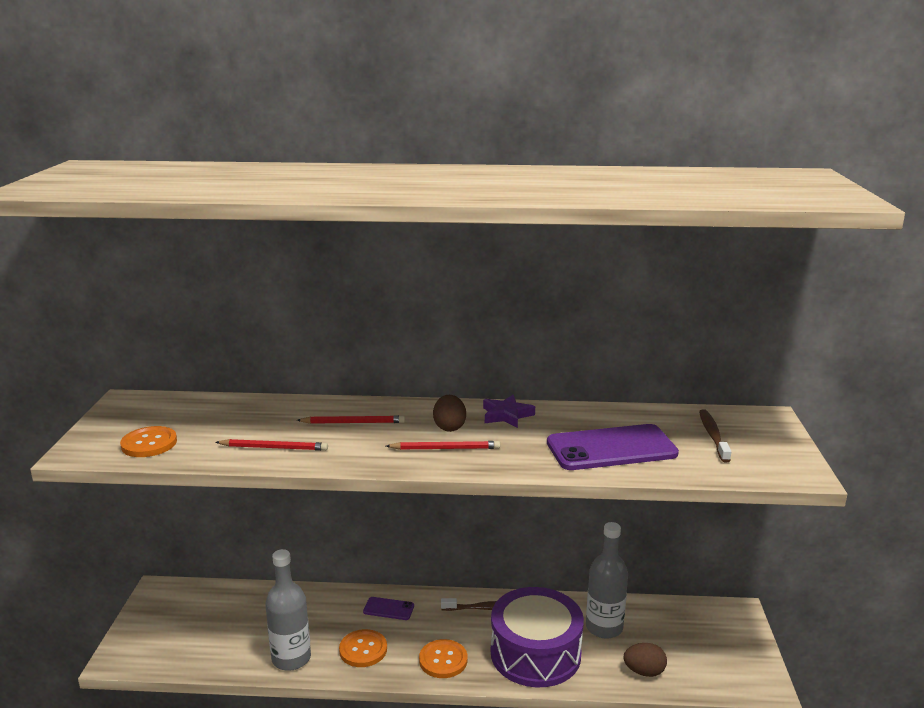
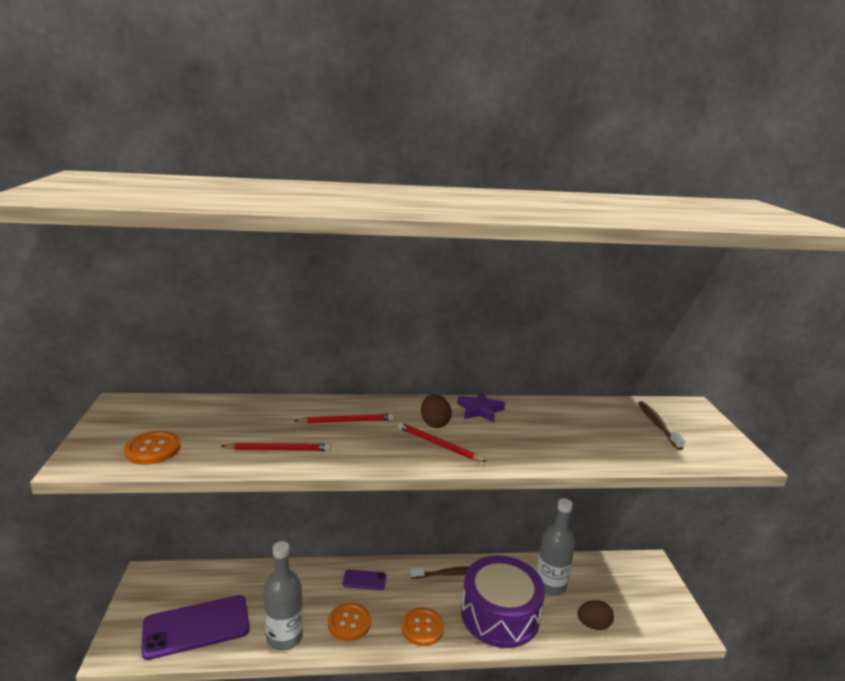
camera: 10 degrees left, 0 degrees up
red pencil [386,441,500,450] -> red pencil turned 135 degrees counterclockwise [398,422,486,462]
purple phone [547,424,679,470] -> purple phone moved to [141,595,250,660]

